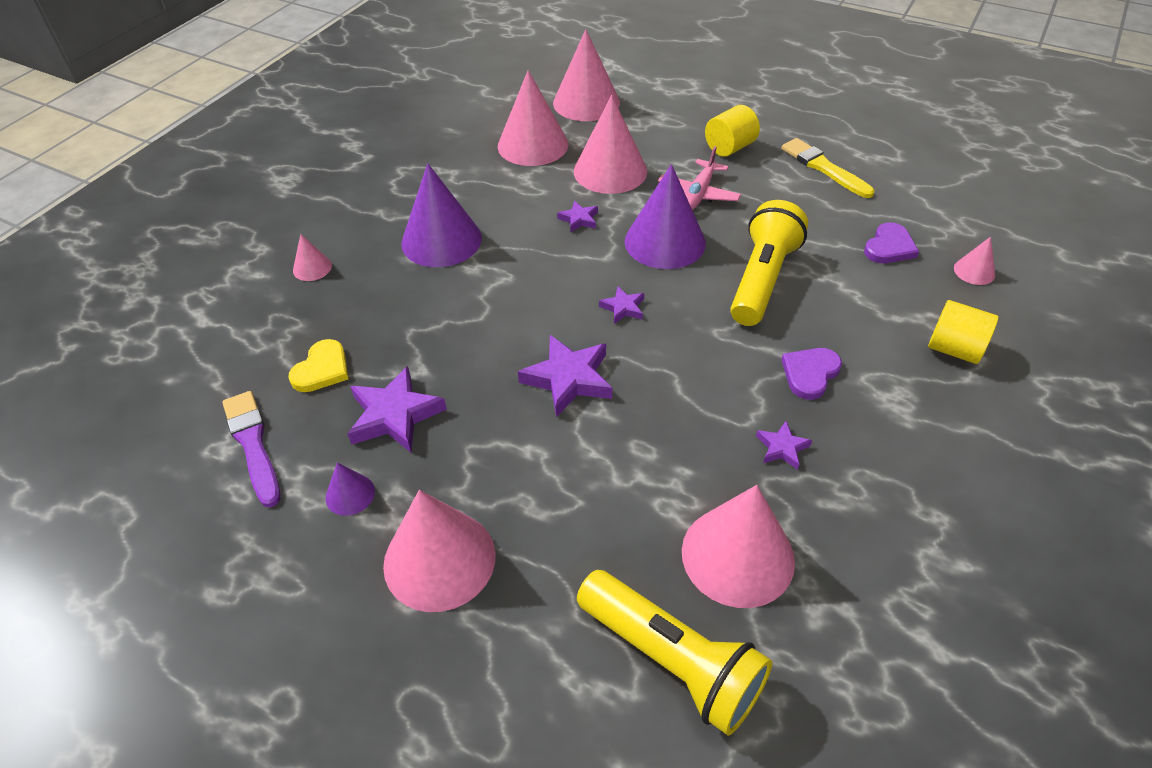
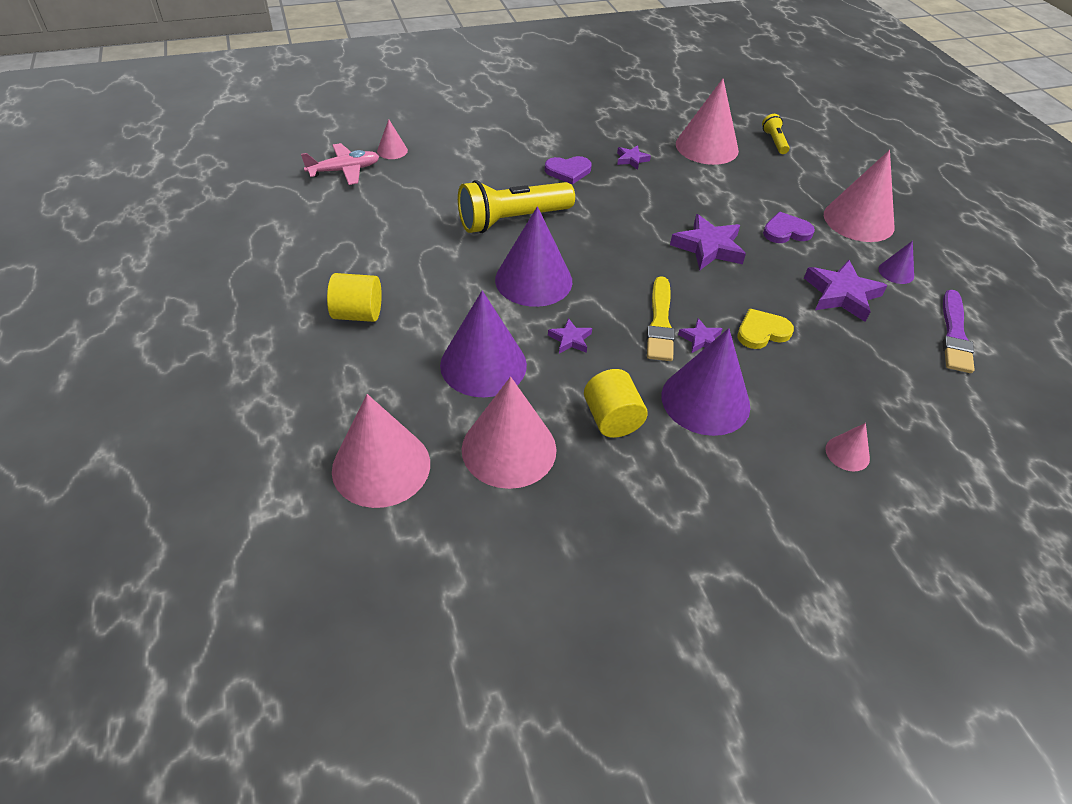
camera: 140 degrees left, 0 degrees up
yellow heart [288,339,348,392] -> yellow heart moved to [737,308,794,349]
pink cone [574,95,647,194] -> purple cone [440,291,527,398]
yellow flashlight [577,570,772,736] -> yellow flashlight [762,114,790,154], size x0.47
purple star [599,286,644,324] -> purple star moved to [678,318,723,353]
pink plane [658,146,741,210] -> pink plane moved to [301,143,380,185]
yellow brush [781,138,874,198] -> yellow brush moved to [647,276,675,361]
purple heart [864,222,919,263] -> purple heart moved to [763,212,815,243]
yellow cylinder [928,300,998,364] -> yellow cylinder moved to [584,369,648,438]

